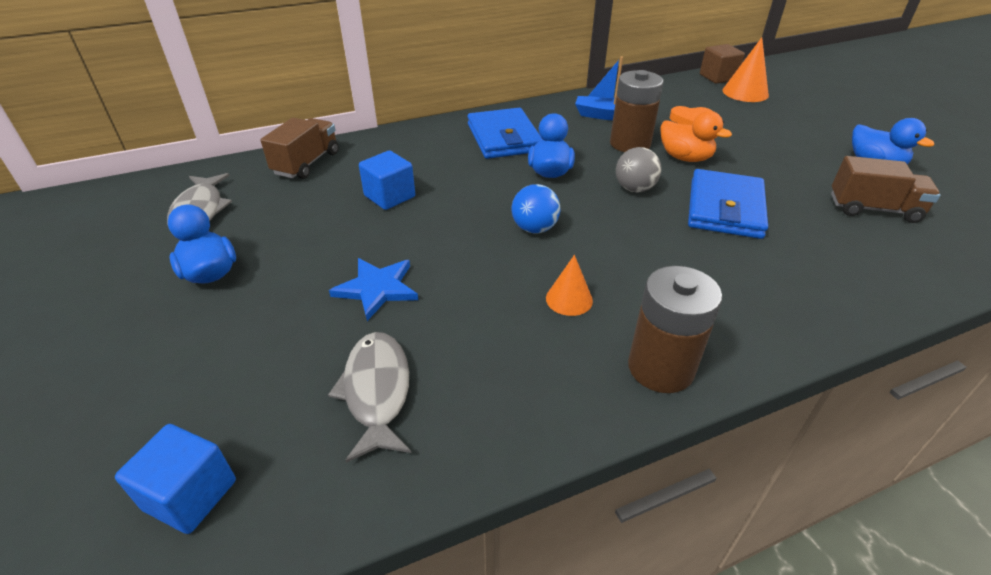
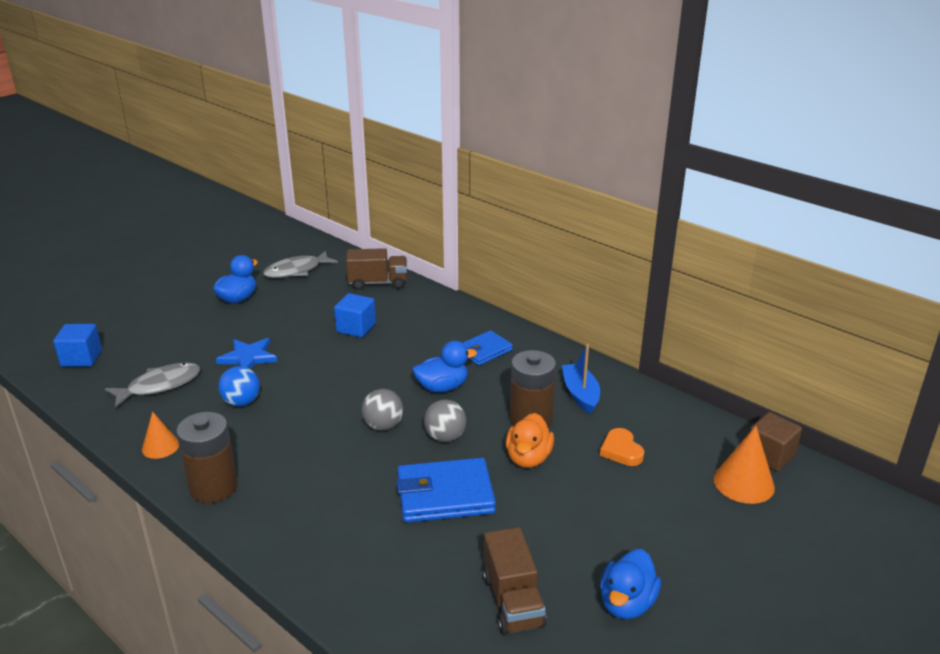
camera: 65 degrees right, 10 degrees down
blue wallet [467,108,542,159] -> blue wallet [463,330,513,366], size x0.62
blue ball [512,184,560,233] -> blue ball moved to [218,366,260,406]
orange cone [546,255,593,316] -> orange cone moved to [142,411,179,459]
none -> grey ball [361,389,403,431]

